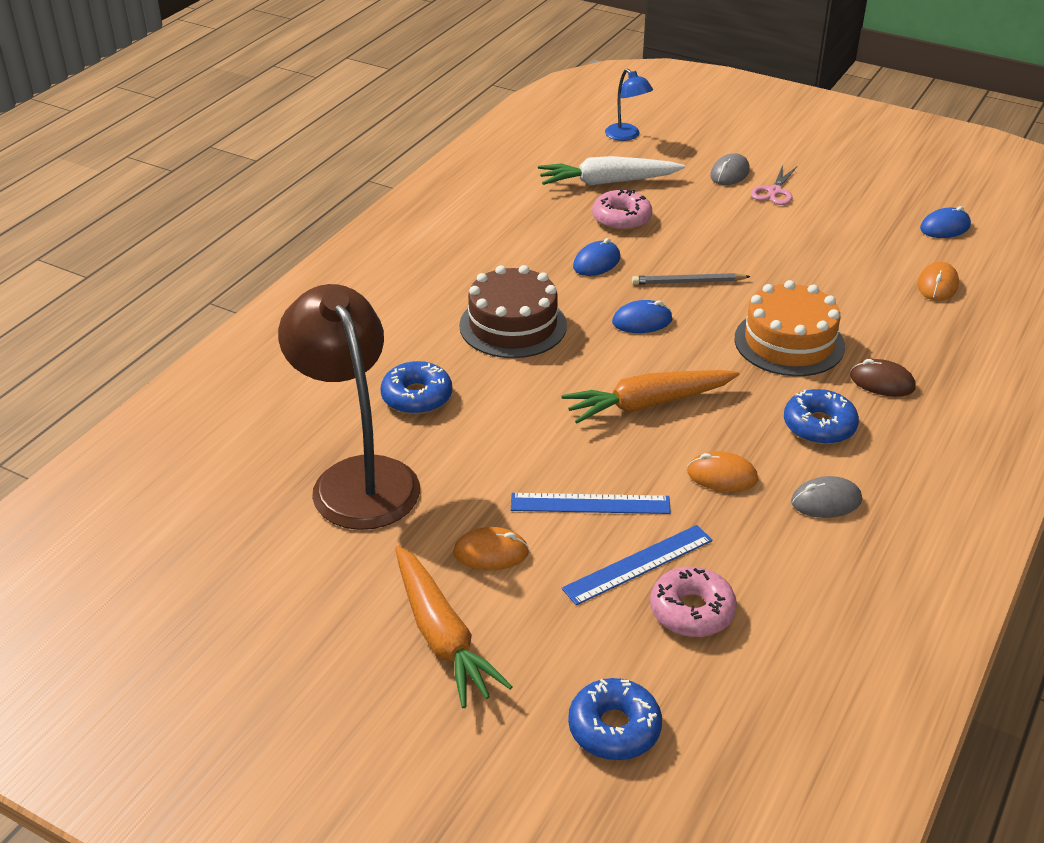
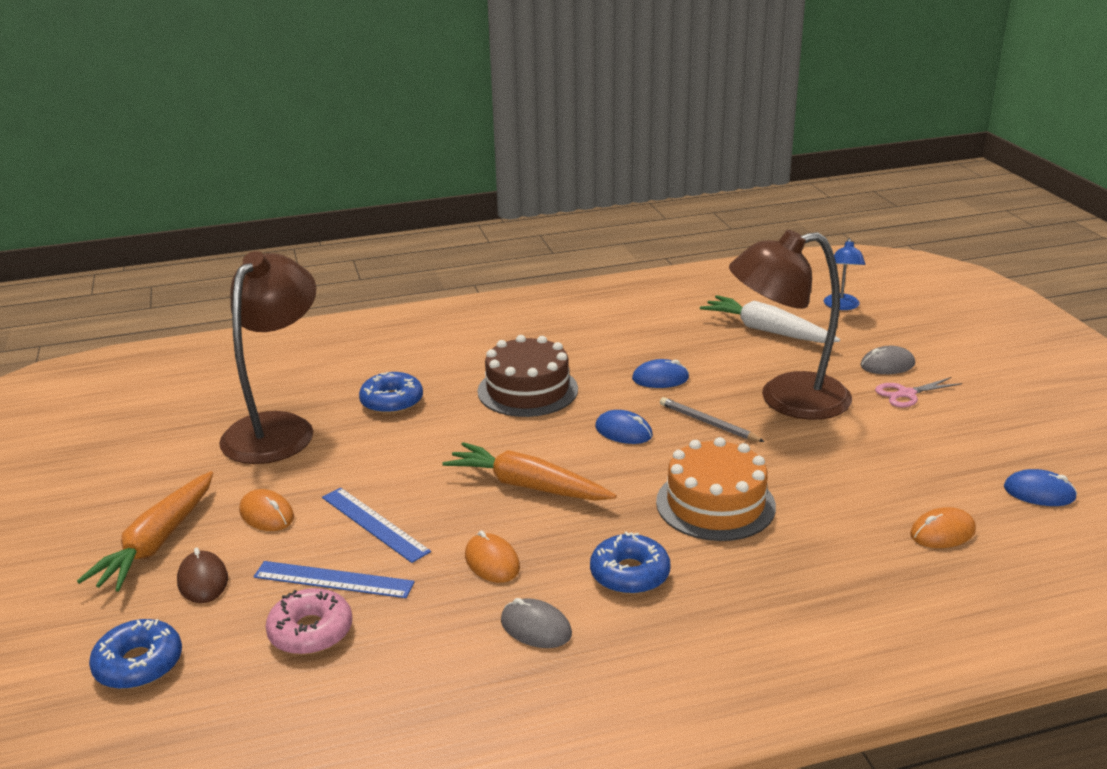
camera: 45 degrees right, 10 degrees down
pink donut [592,189,652,231] -> none
brown mouse [850,359,916,397] -> brown mouse moved to [177,548,228,603]
none -> brown lamp [729,230,852,420]

